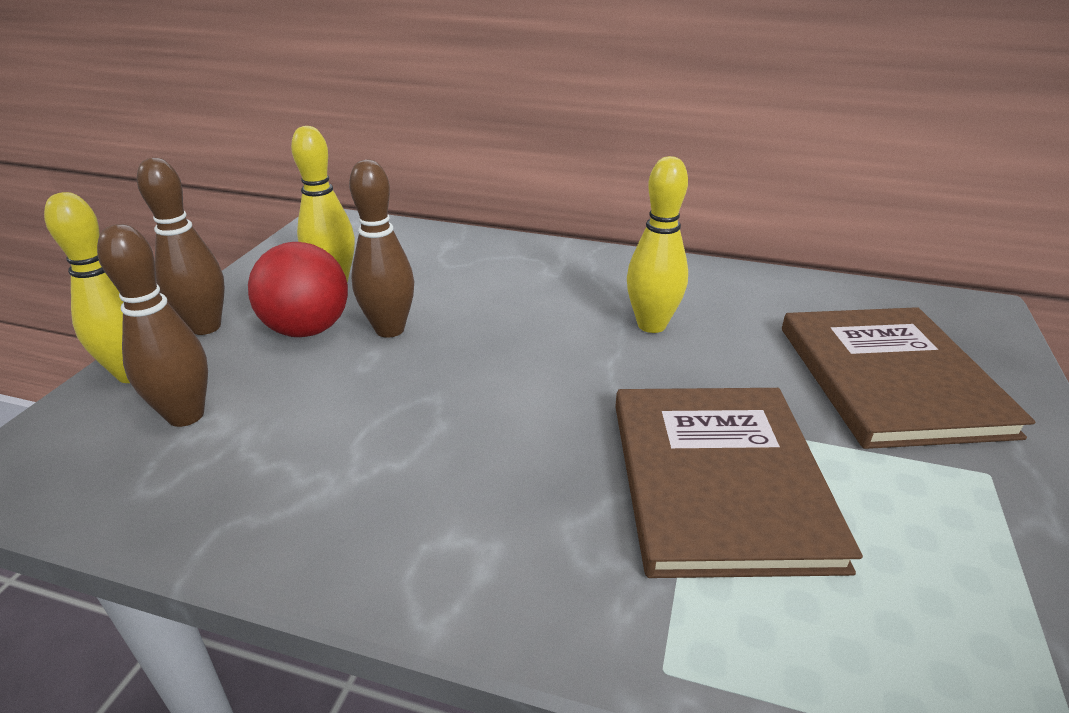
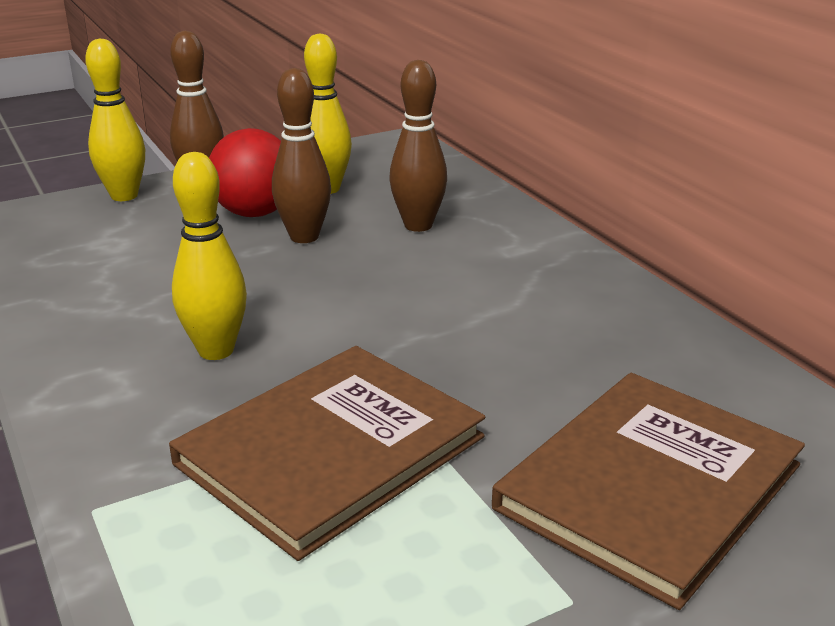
camera: 45 degrees right, 5 degrees down
brown bowling pin [97,224,208,427] -> brown bowling pin moved to [389,60,447,232]
yellow bowling pin [627,156,688,333] -> yellow bowling pin moved to [172,152,247,360]

